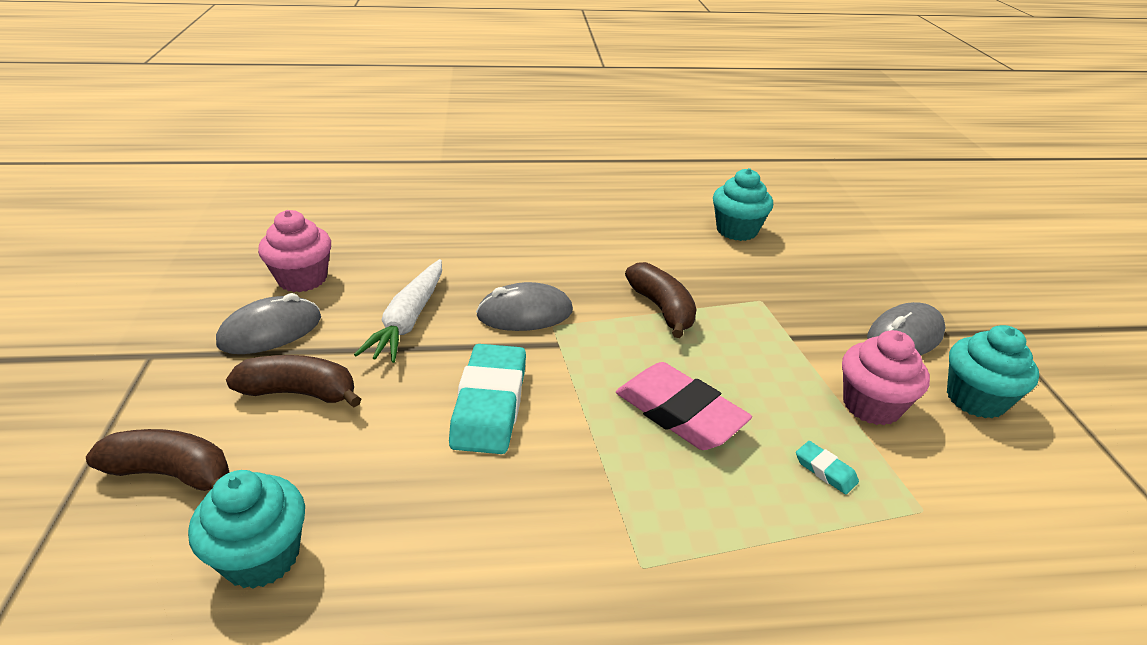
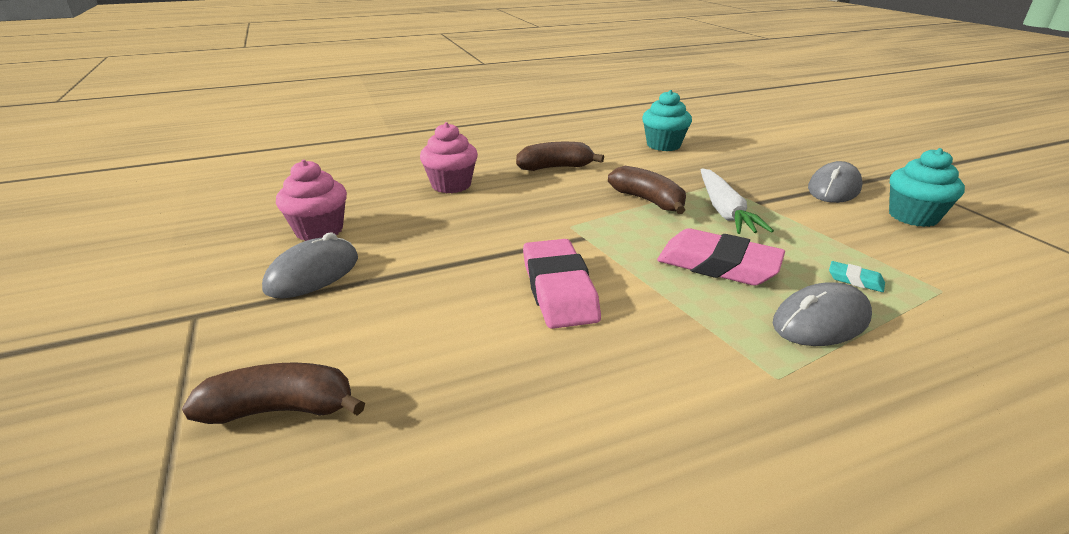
camera: 15 degrees left, 5 degrees down
turquoise cupcake [188,470,305,589] -> none
brown banana [226,355,361,407] -> brown banana moved to [516,142,604,171]
white carrot [354,259,442,363] -> white carrot moved to [700,168,774,234]
turquoise eraser [449,344,526,454] -> pink eraser [523,239,601,329]
grey mouse [476,282,573,331] -> grey mouse moved to [773,282,872,346]
pink cupcake [842,330,930,425] -> pink cupcake moved to [420,122,478,193]

